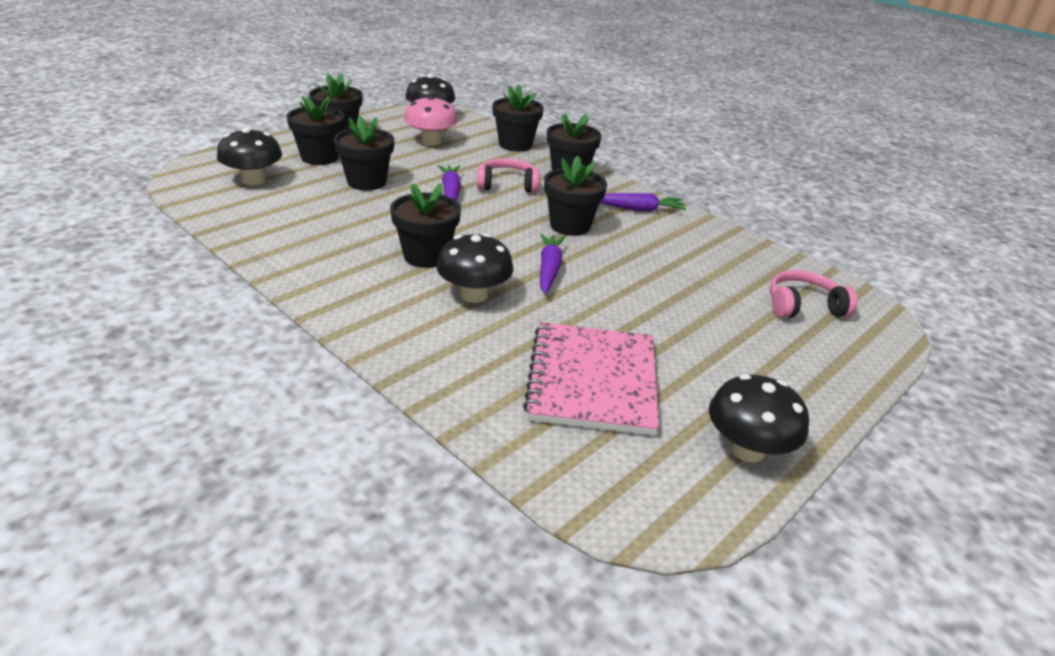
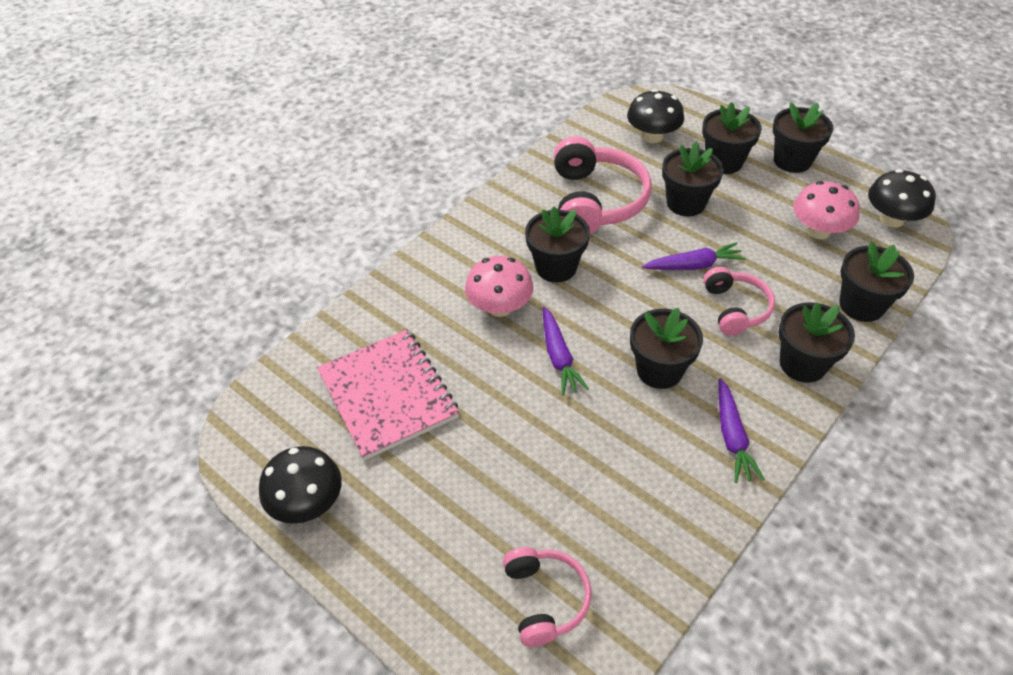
camera: 90 degrees right, 15 degrees up
black mushroom [436,233,513,303] -> pink mushroom [465,256,533,317]
pink notebook [523,322,659,436] -> pink notebook turned 60 degrees clockwise [317,329,459,460]
purple carrot [540,234,566,294] -> purple carrot turned 75 degrees clockwise [543,306,589,396]
none -> pink headphones [554,136,651,234]

